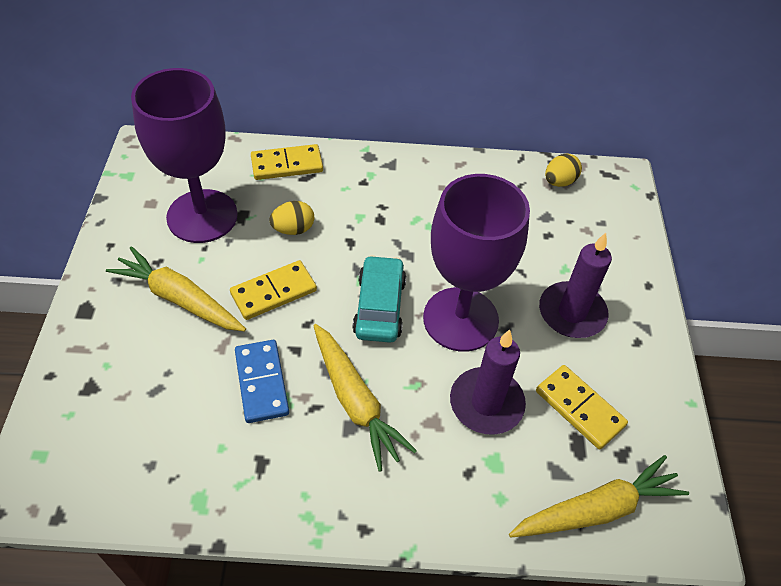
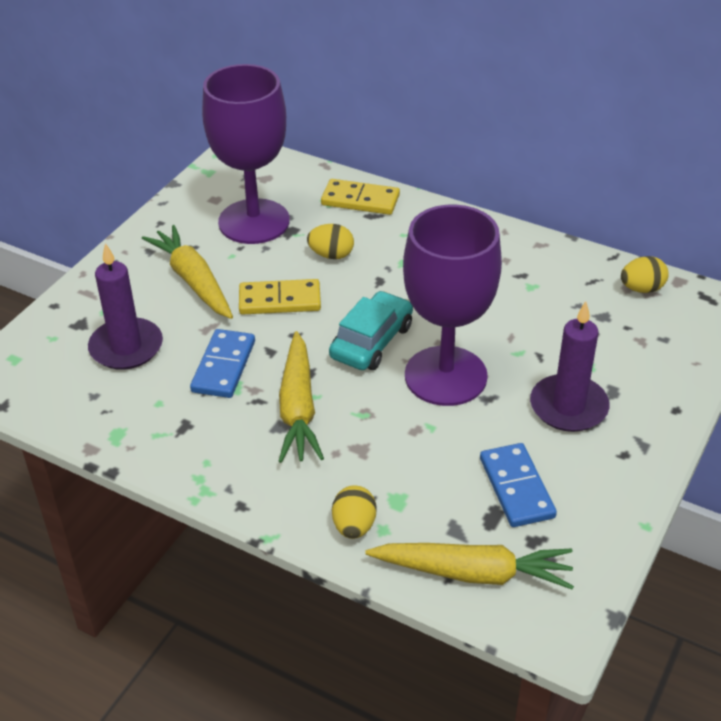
camera: 30 degrees right, 10 degrees down
purple candle [450,330,526,435] -> purple candle moved to [88,243,163,370]
yellow domino [536,365,628,450] -> blue domino [480,443,557,527]
none -> yellow egg [332,485,377,539]

